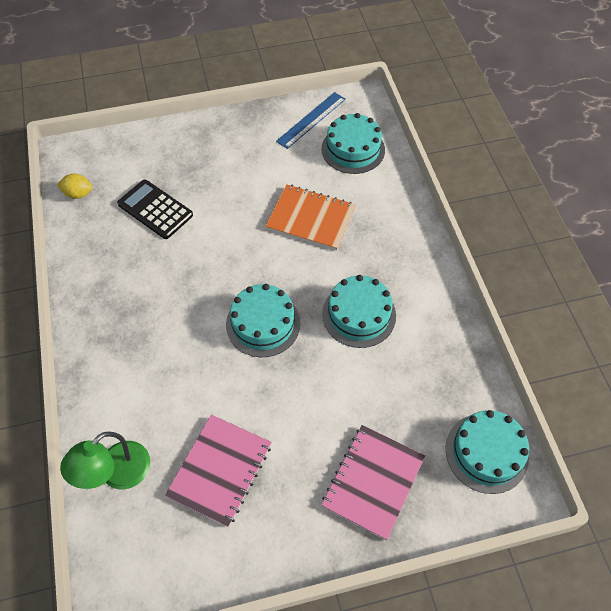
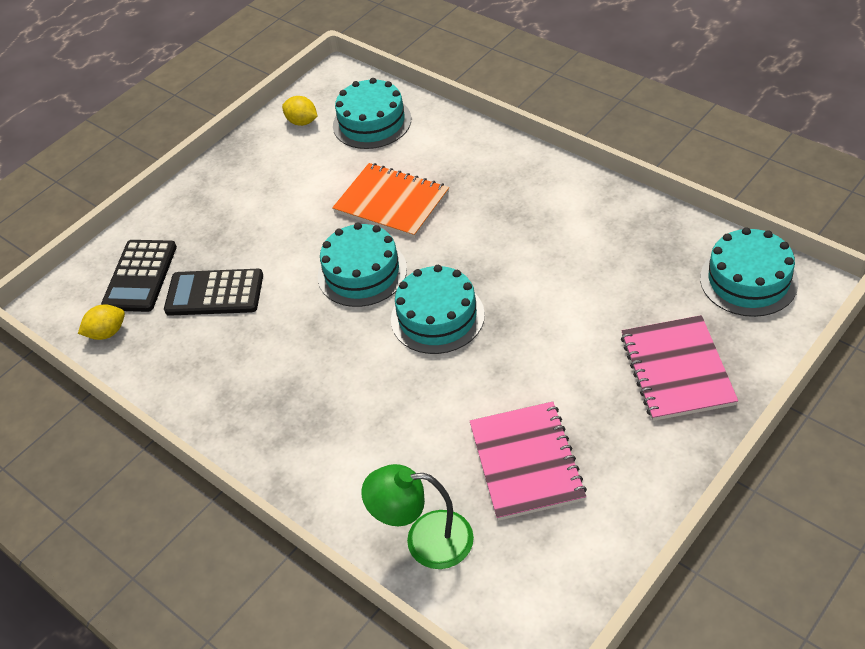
camera: 30 degrees left, 10 degrees down
green lamp [60,432,150,489] -> green lamp turned 90 degrees clockwise [361,464,474,569]
orange notebook [266,184,356,250] -> orange notebook turned 45 degrees clockwise [332,163,449,238]
blue ruler [276,92,346,149] -> yellow lemon [282,96,317,126]
turquoise cake [322,275,396,348] -> turquoise cake moved to [318,223,407,307]
none -> black calculator [101,240,177,312]

